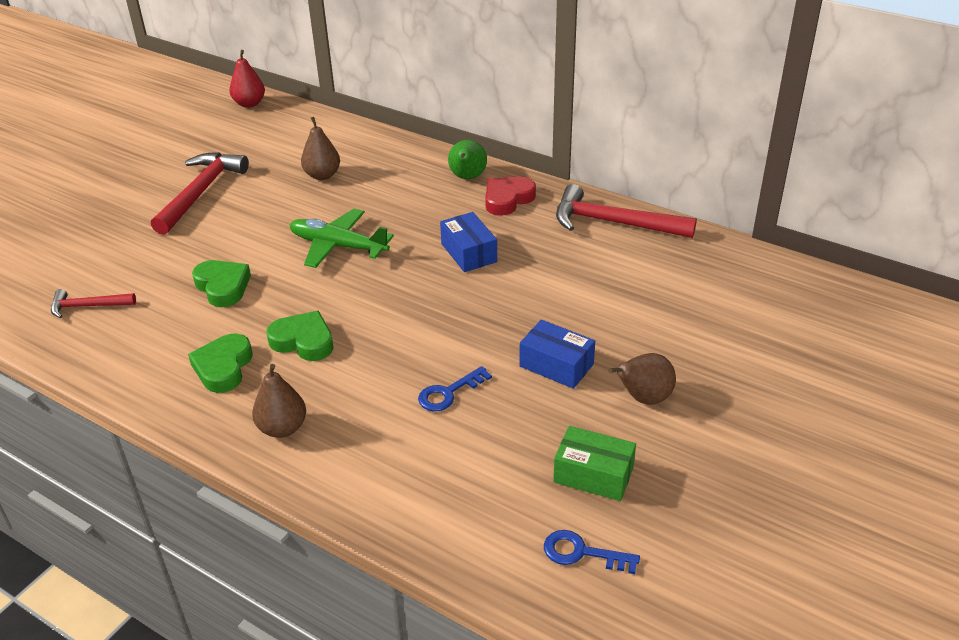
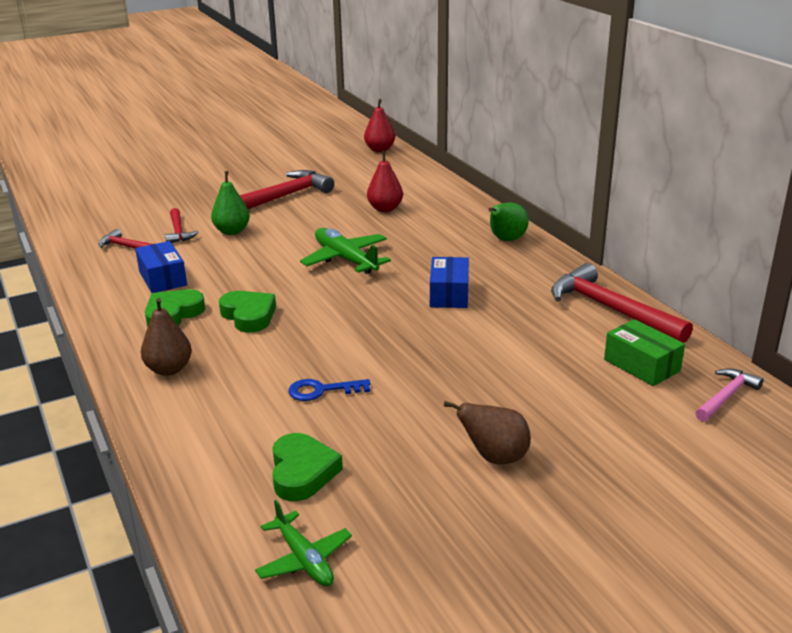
camera: 30 degrees right, 10 degrees down
green heart [192,260,251,307] -> green heart moved to [272,433,343,501]
brown pear [301,117,340,180] -> red pear [367,151,403,212]
red heart [485,177,536,216] -> none
blue box [520,320,595,389] -> blue box moved to [135,241,187,293]
blue key [544,530,640,574] -> green plane [255,500,352,586]
green box [553,426,636,501] -> green box moved to [604,319,685,386]
none -> red hammer [165,208,198,243]
none -> green pear [211,171,250,235]
none -> pink hammer [695,368,763,422]

